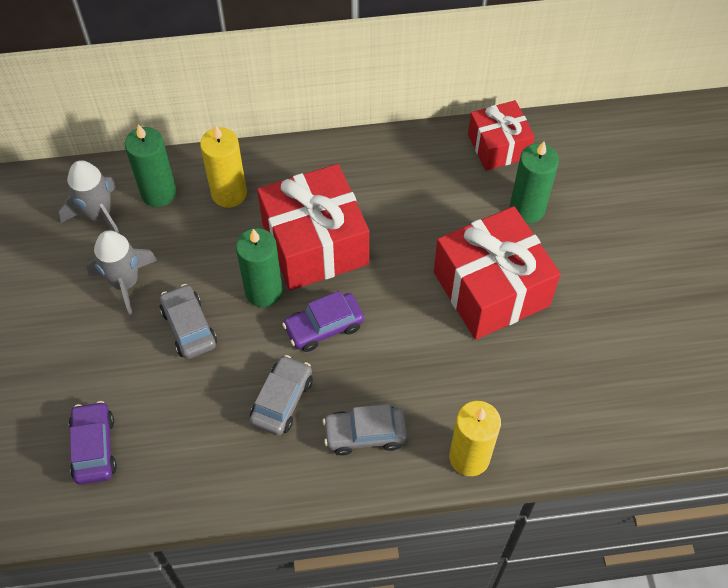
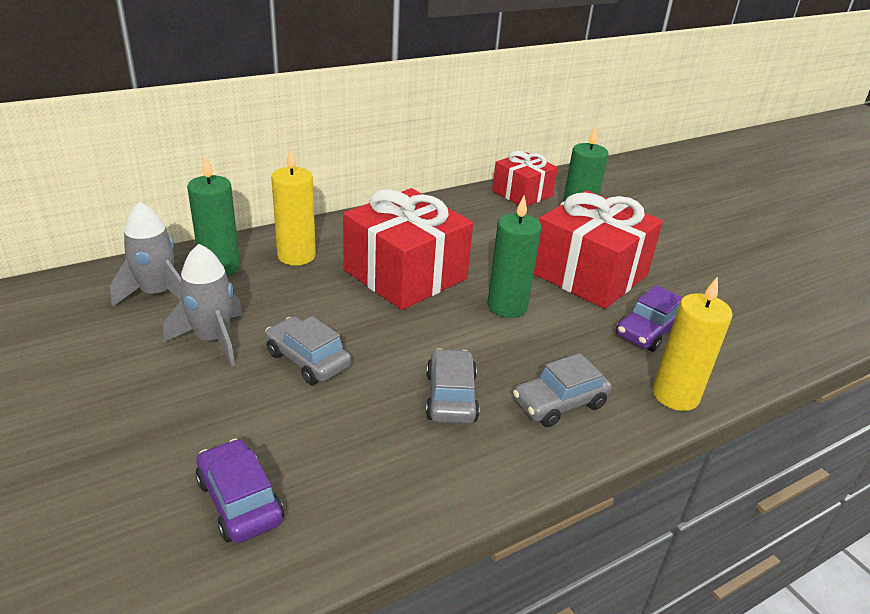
camera: 25 degrees left, 25 degrees down
green candle [236,228,283,307] -> green candle moved to [487,196,542,318]
purple car [282,291,364,352] -> purple car moved to [616,285,683,352]

